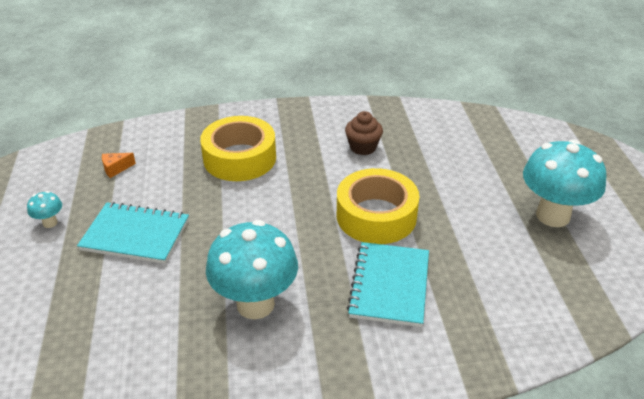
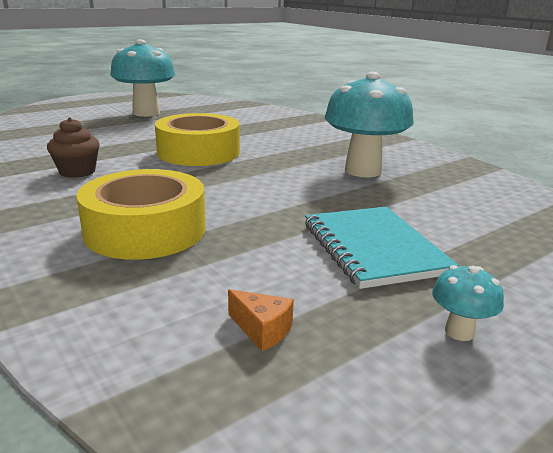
camera: 120 degrees left, 15 degrees down
turquoise notebook [347,242,429,327] -> none

